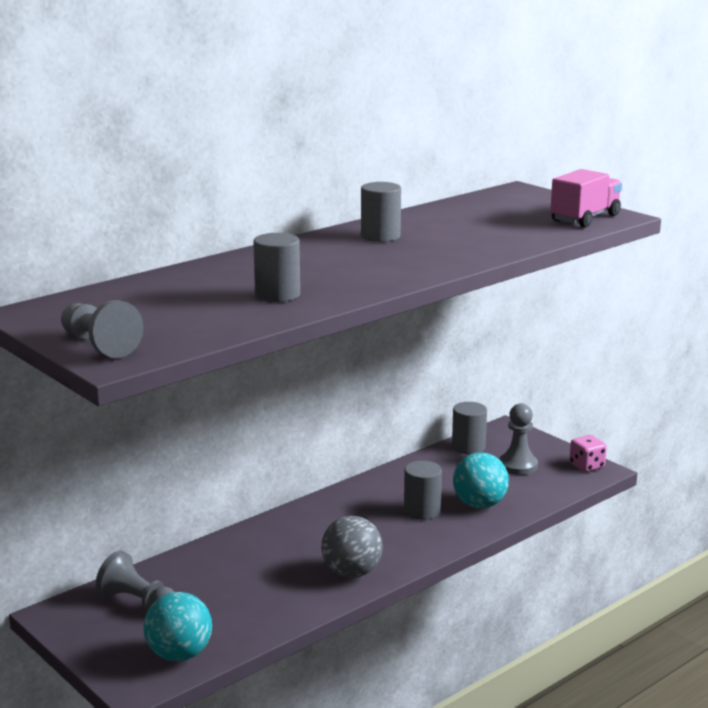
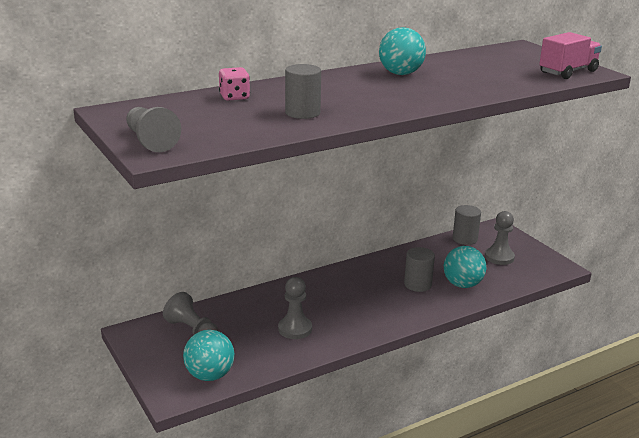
camera: 10 degrees right, 5 degrees up
grey ball [321,516,383,578] -> none
grey cylinder [361,182,401,242] -> turquoise ball [379,27,426,75]
pink dice [570,435,607,472] -> pink dice moved to [219,67,250,101]
none -> grey pawn [278,277,312,339]

